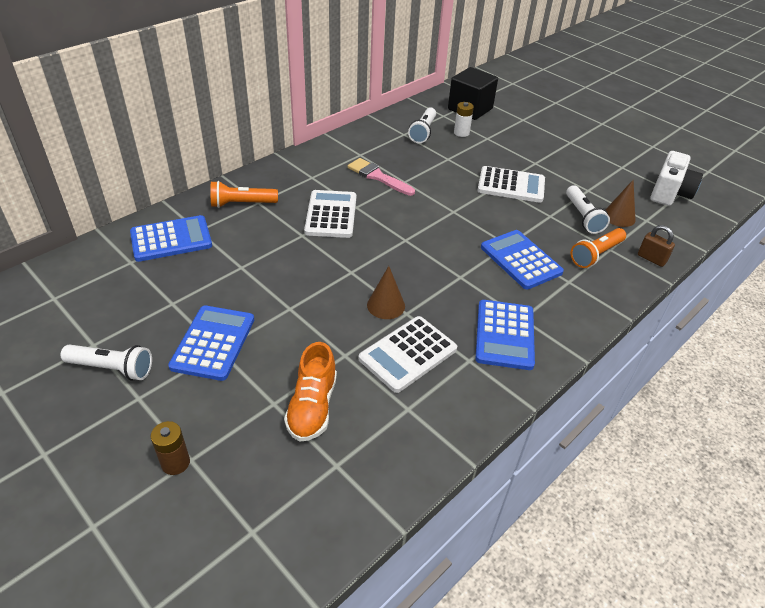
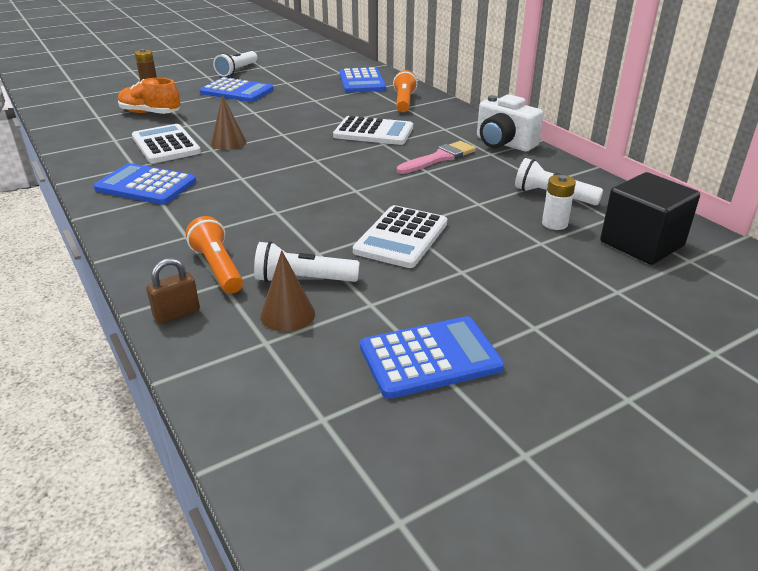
camera: 105 degrees right, 10 degrees down
blue calculator [481,230,564,290] -> blue calculator moved to [360,316,504,399]
white camera [650,151,703,206] -> white camera moved to [477,94,543,151]

